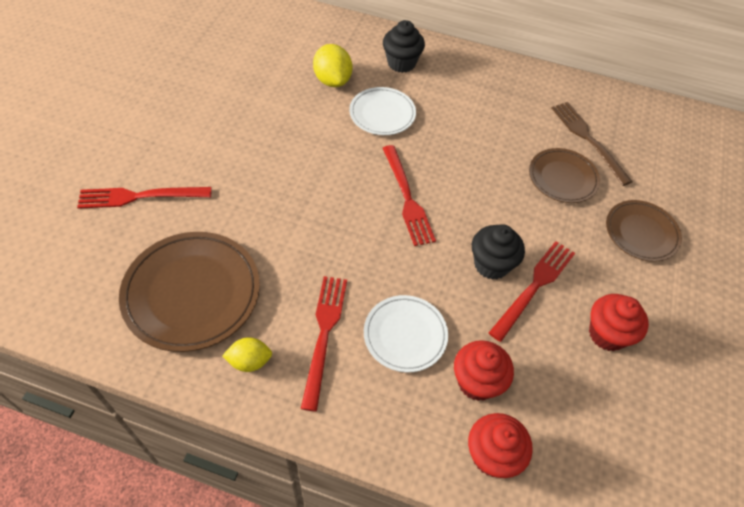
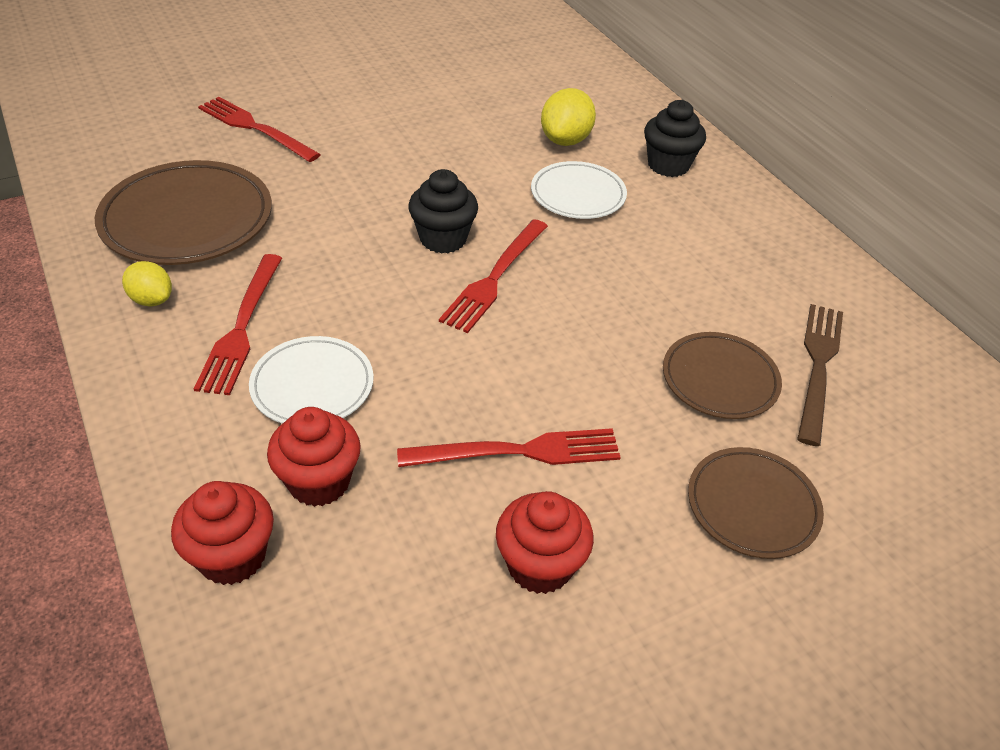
camera: 45 degrees right, 10 degrees down
red fork [301,276,347,412] -> red fork turned 135 degrees clockwise [194,254,282,395]
black cupcake [472,224,525,280] -> black cupcake moved to [409,169,478,254]

